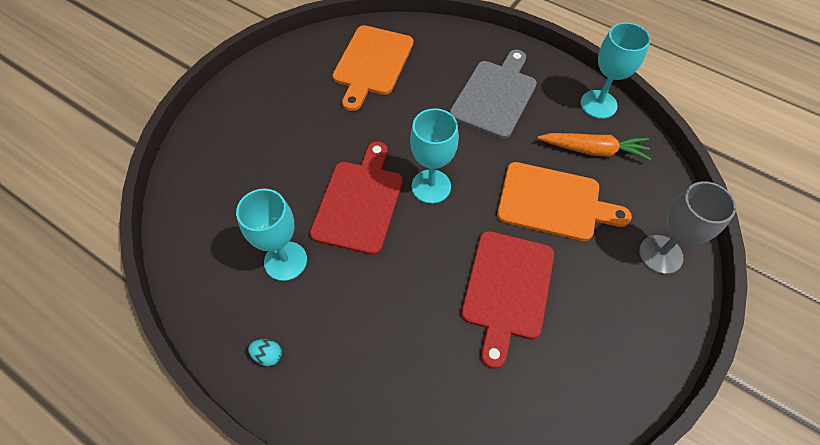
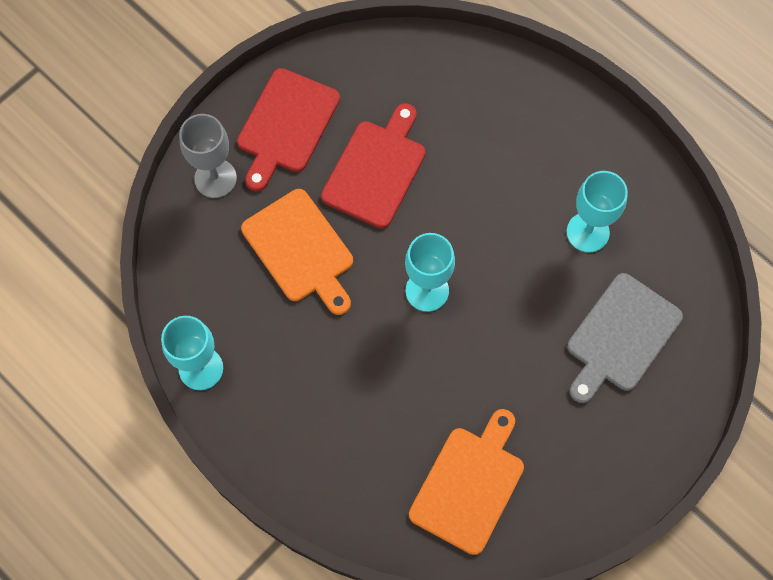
camera: 170 degrees left, 10 degrees up
turquoise egg [248,339,282,366] -> none
red cutting board [310,141,403,255] -> red cutting board moved to [237,68,340,192]
grey cutting board [450,50,537,139] -> grey cutting board moved to [567,273,683,403]
orange cutting board [497,162,632,241] -> orange cutting board turned 150 degrees counterclockwise [241,189,353,315]
orange carrot [538,133,651,160] -> none

